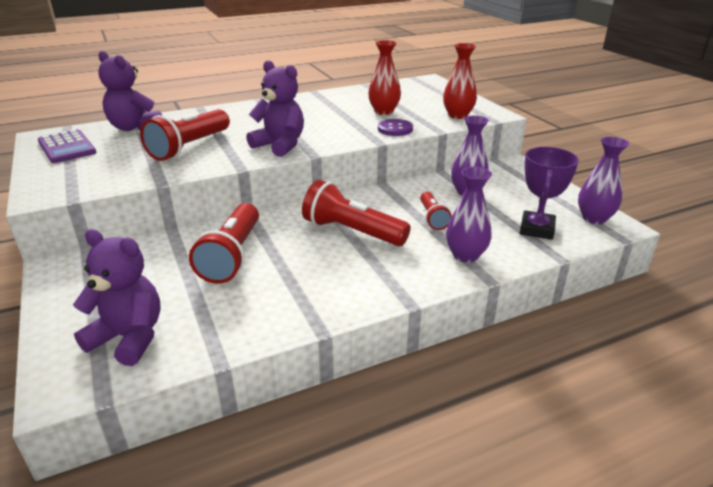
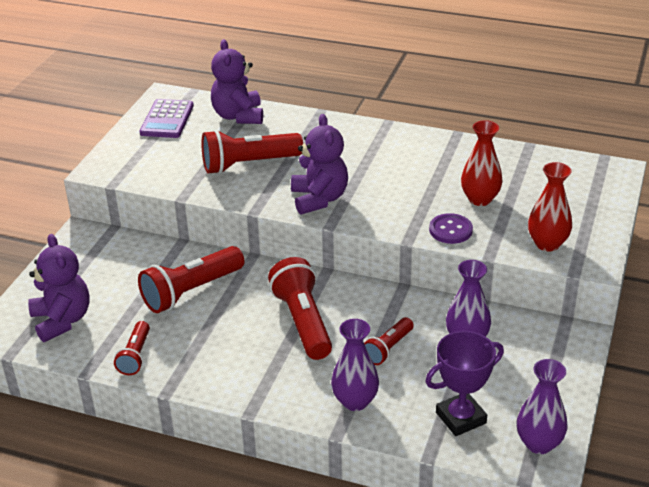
camera: 45 degrees right, 5 degrees up
none -> red flashlight [114,321,150,375]

